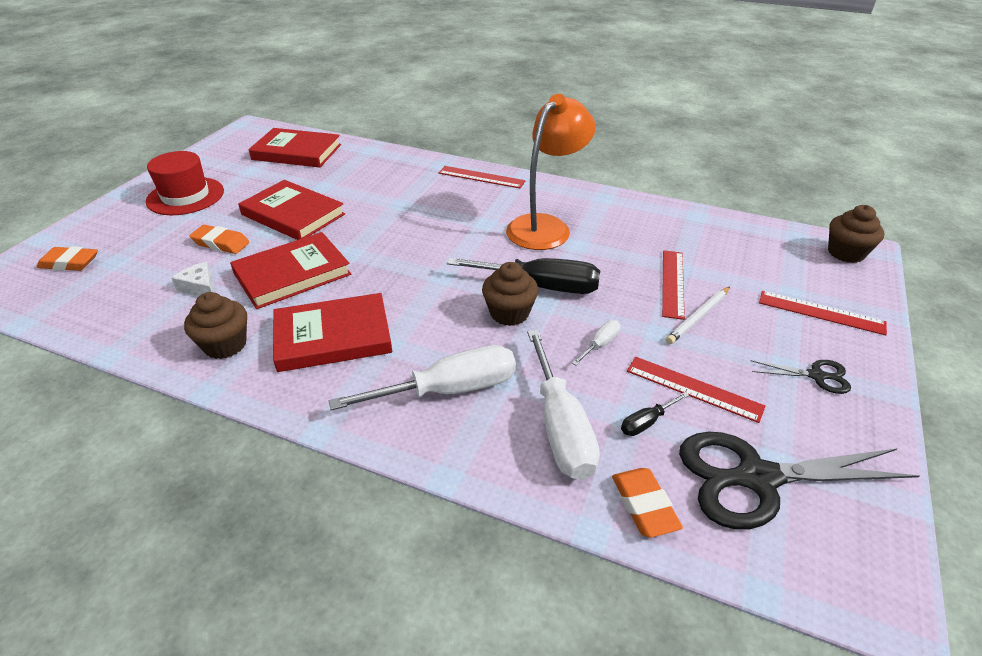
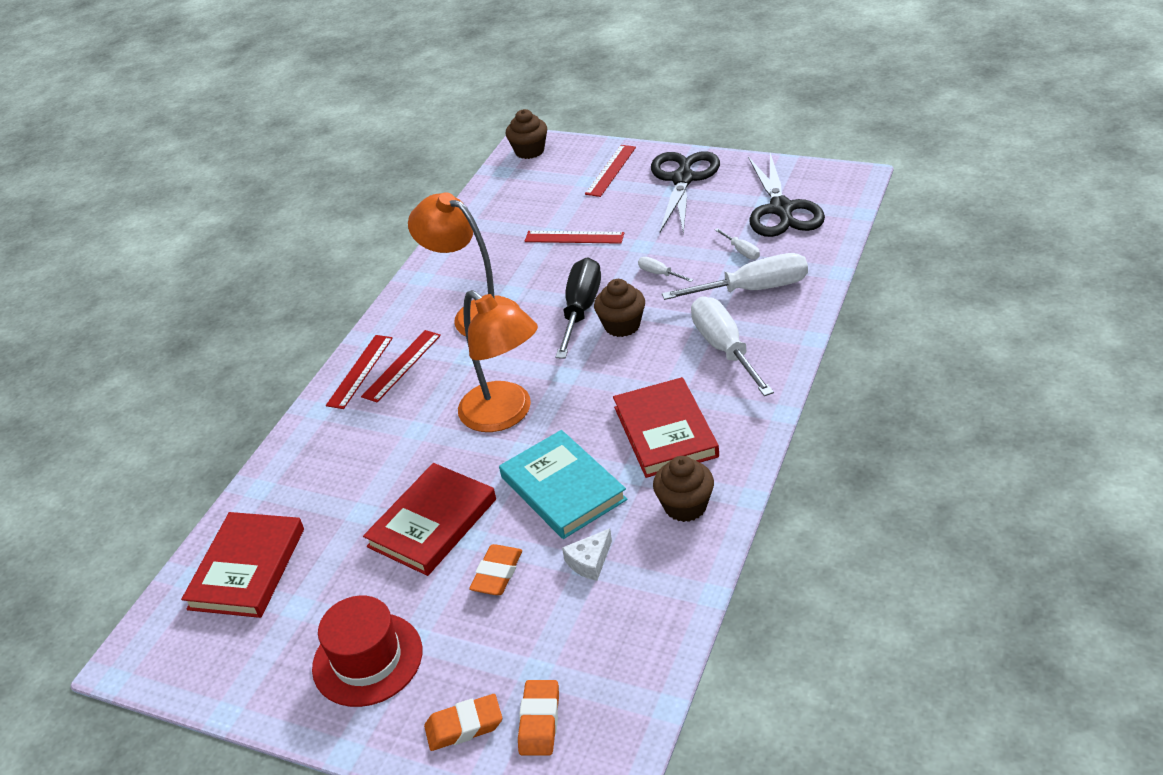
camera: 85 degrees left, 0 degrees up
red book [230,232,351,309] -> turquoise book [499,430,627,539]
orange eraser [612,468,683,538] -> orange eraser moved to [424,694,502,751]
black screwdriver [621,392,689,436] -> white screwdriver [715,228,760,260]
red ruler [627,357,765,423] -> red ruler moved to [361,330,441,402]
white pencil [666,287,730,344] -> none
black scissors [751,360,851,394] -> black scissors [651,151,720,235], size x2.10
none -> orange lamp [458,290,538,432]

